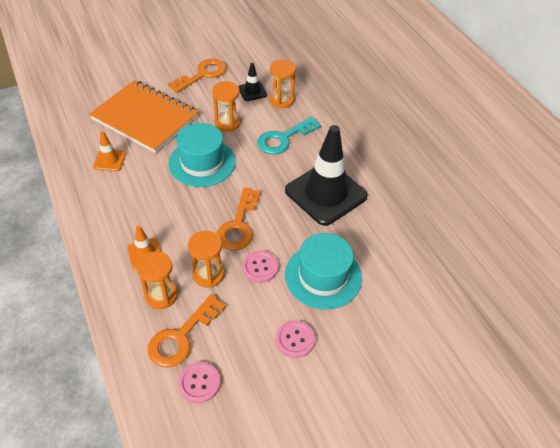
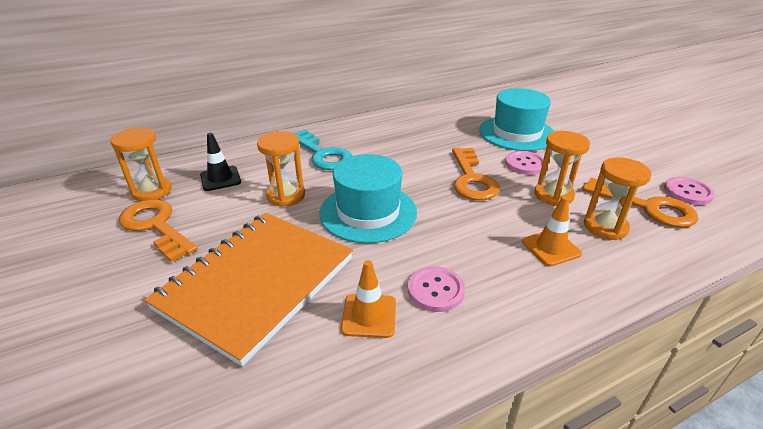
camera: 90 degrees left, 15 degrees down
orange key [217,187,260,250] -> orange key turned 75 degrees clockwise [452,148,500,200]
orange hourglass [270,59,296,108] -> orange hourglass moved to [110,127,172,201]
pink button [275,320,315,358] -> pink button moved to [408,266,465,312]
black traffic cone [285,125,368,226] -> none

